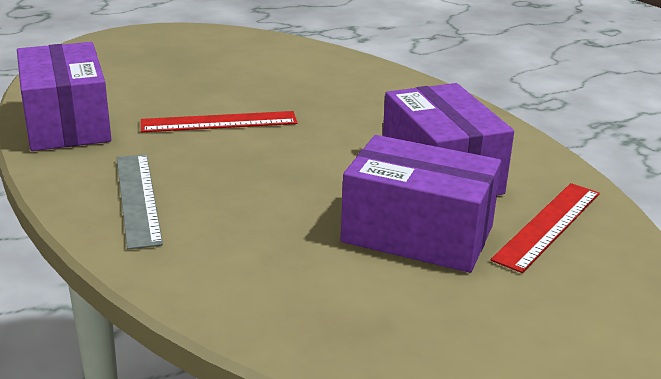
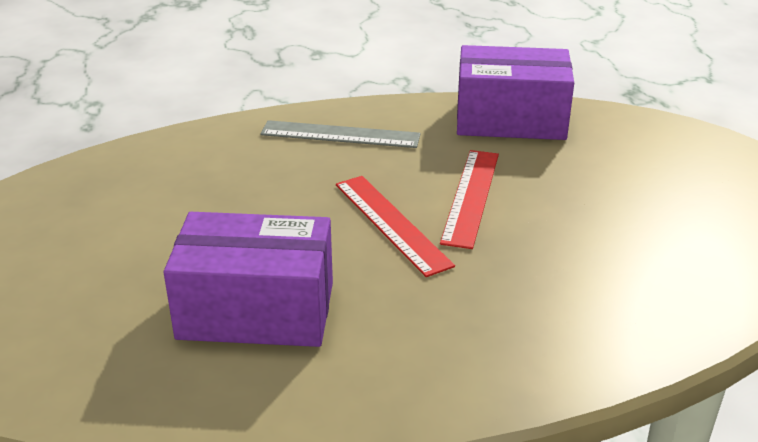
camera: 115 degrees right, 5 degrees up
purple box [341,135,502,273] -> none
red ruler [491,183,600,273] -> red ruler moved to [336,176,455,277]

